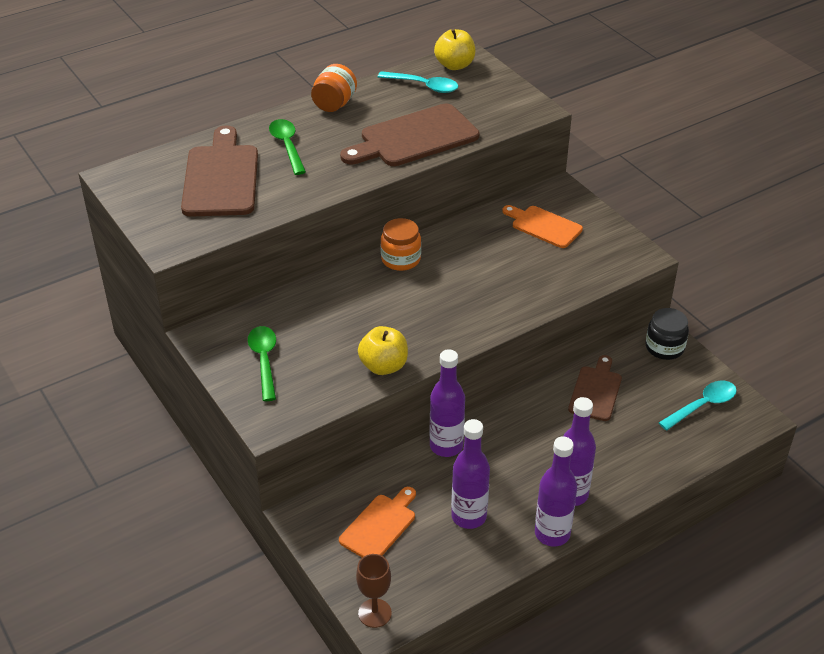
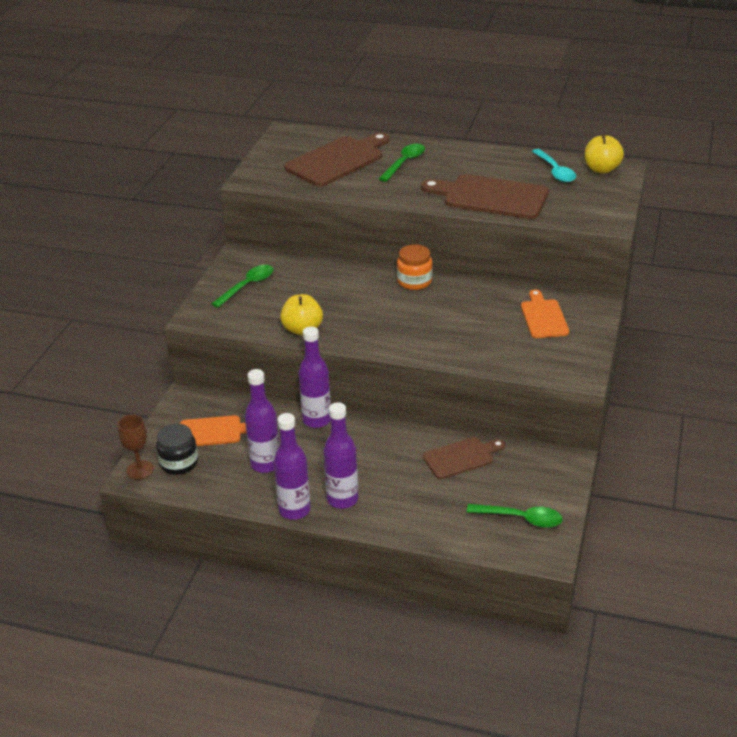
camera: 50 degrees right, 5 degrees down
orange jar [311,64,357,112] -> none
black jar [646,308,689,360] -> black jar moved to [156,424,198,475]
turquoise spoon [659,381,737,430] -> green spoon [467,504,563,528]

